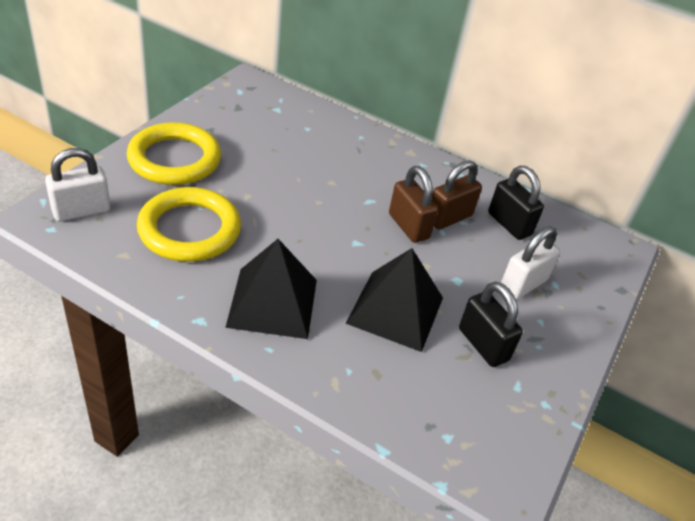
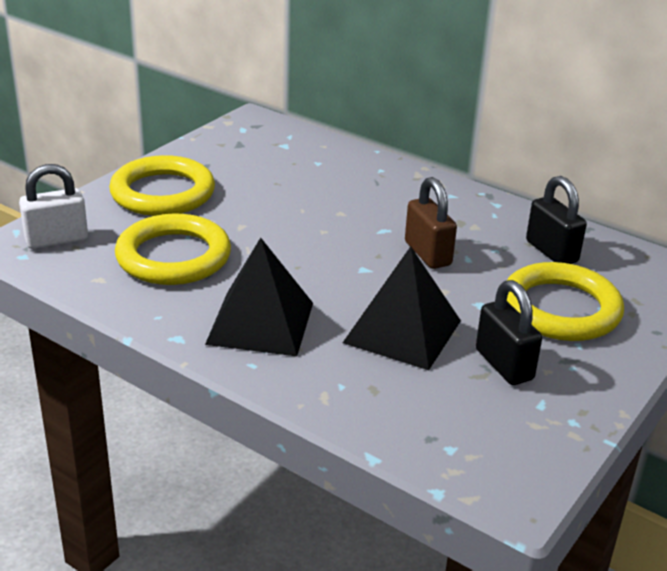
camera: 10 degrees right, 10 degrees down
brown padlock [431,160,482,229] -> none
white padlock [501,226,560,299] -> yellow ring [507,262,624,341]

